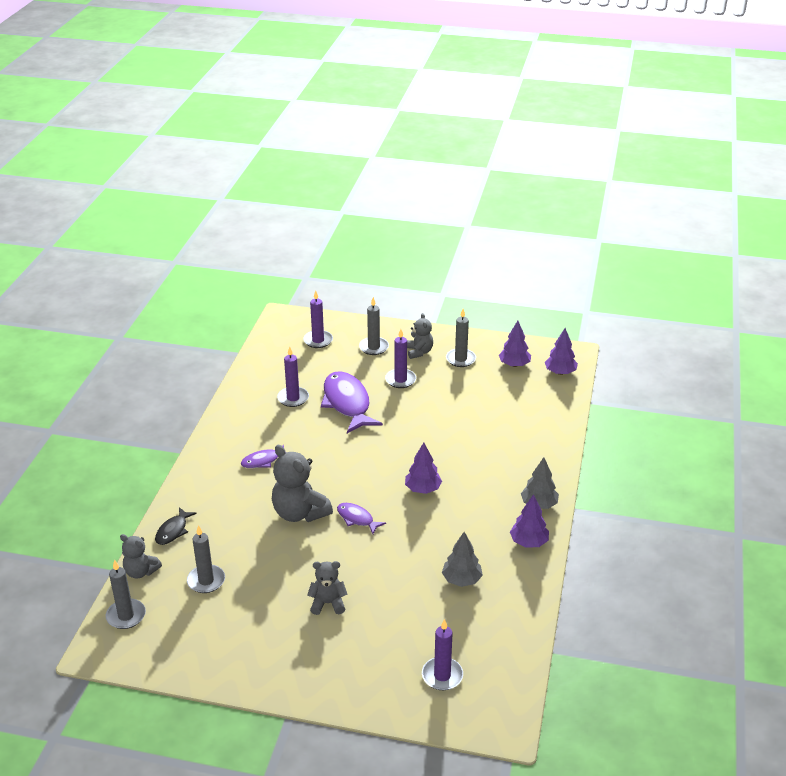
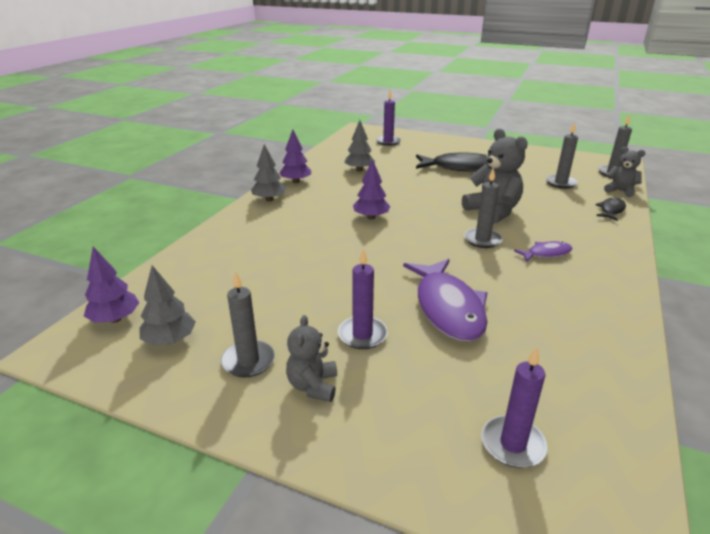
camera: 170 degrees left, 5 degrees down
purple candle [277,347,309,407] -> none
grey teddy bear [307,561,348,615] -> black fish [416,153,492,172]
purple fish [337,503,386,534] -> none
grey candle [359,297,389,355] -> grey candle moved to [464,168,503,248]
purple tree [499,321,531,367] -> grey tree [140,265,196,346]

